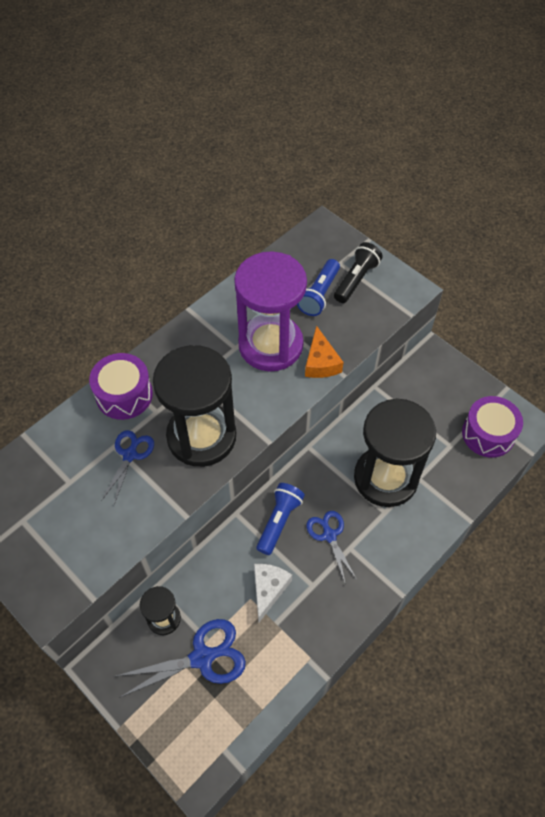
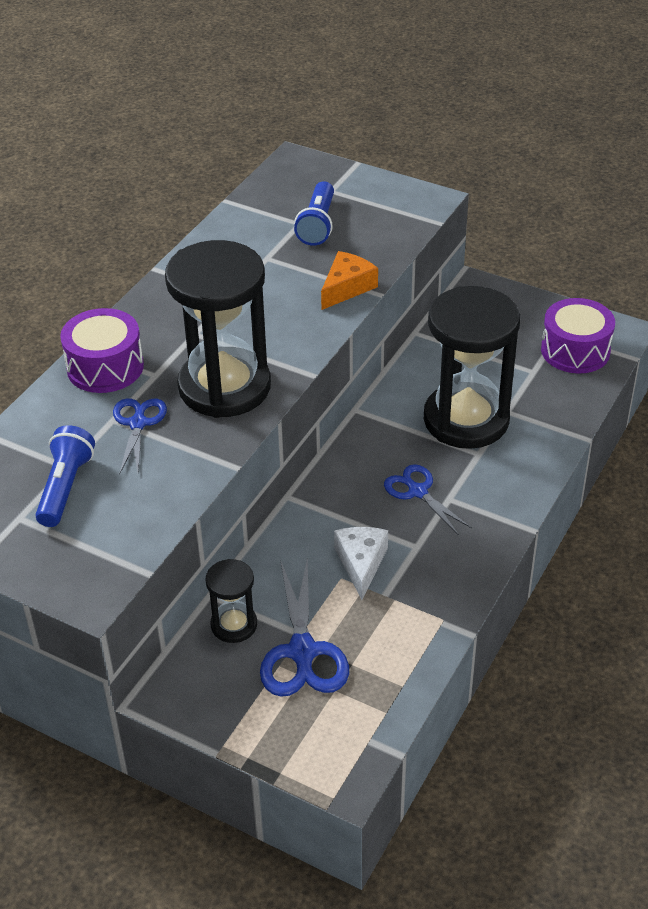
camera: 15 degrees left, 15 degrees down
blue scissors [114,619,246,698] -> blue scissors turned 120 degrees clockwise [260,556,349,697]
purple hourglass [234,251,307,371] -> none
blue flashlight [256,483,305,555] -> blue flashlight moved to [35,425,95,527]
orange cheese [305,325,343,378] -> orange cheese turned 120 degrees counterclockwise [321,251,378,310]
black flashlight [334,242,383,303] -> none

